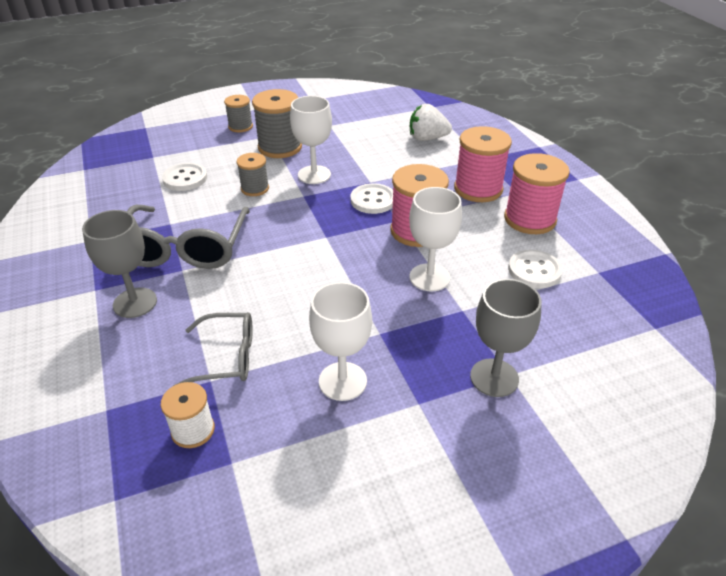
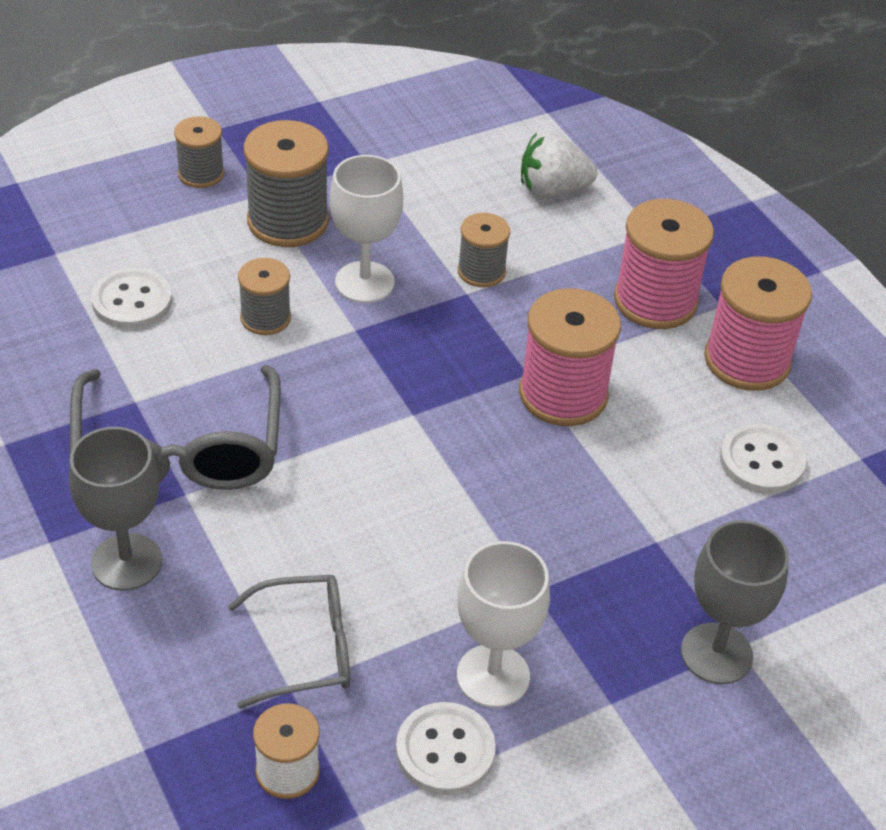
camera: 10 degrees left, 5 degrees up
white button [351,183,393,214] -> white button moved to [396,702,496,795]
white goblet [409,187,462,291] -> none
none -> grey spool [458,213,510,287]

